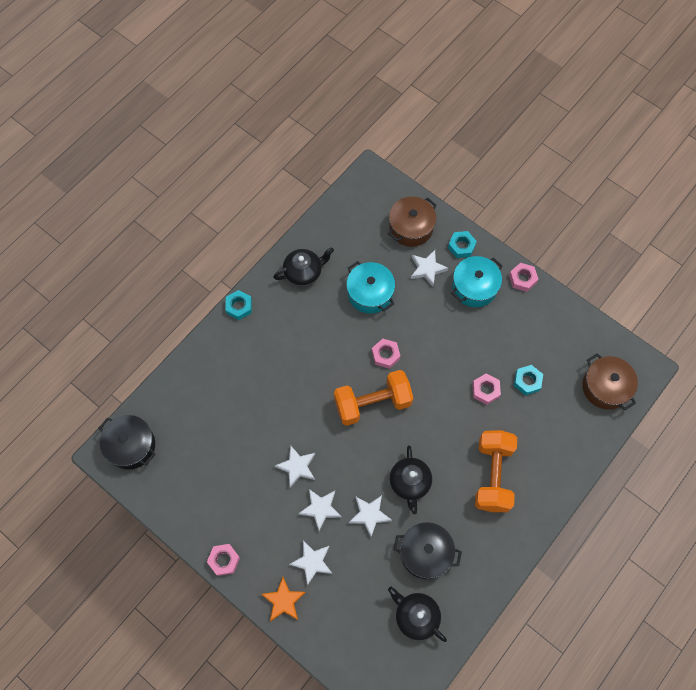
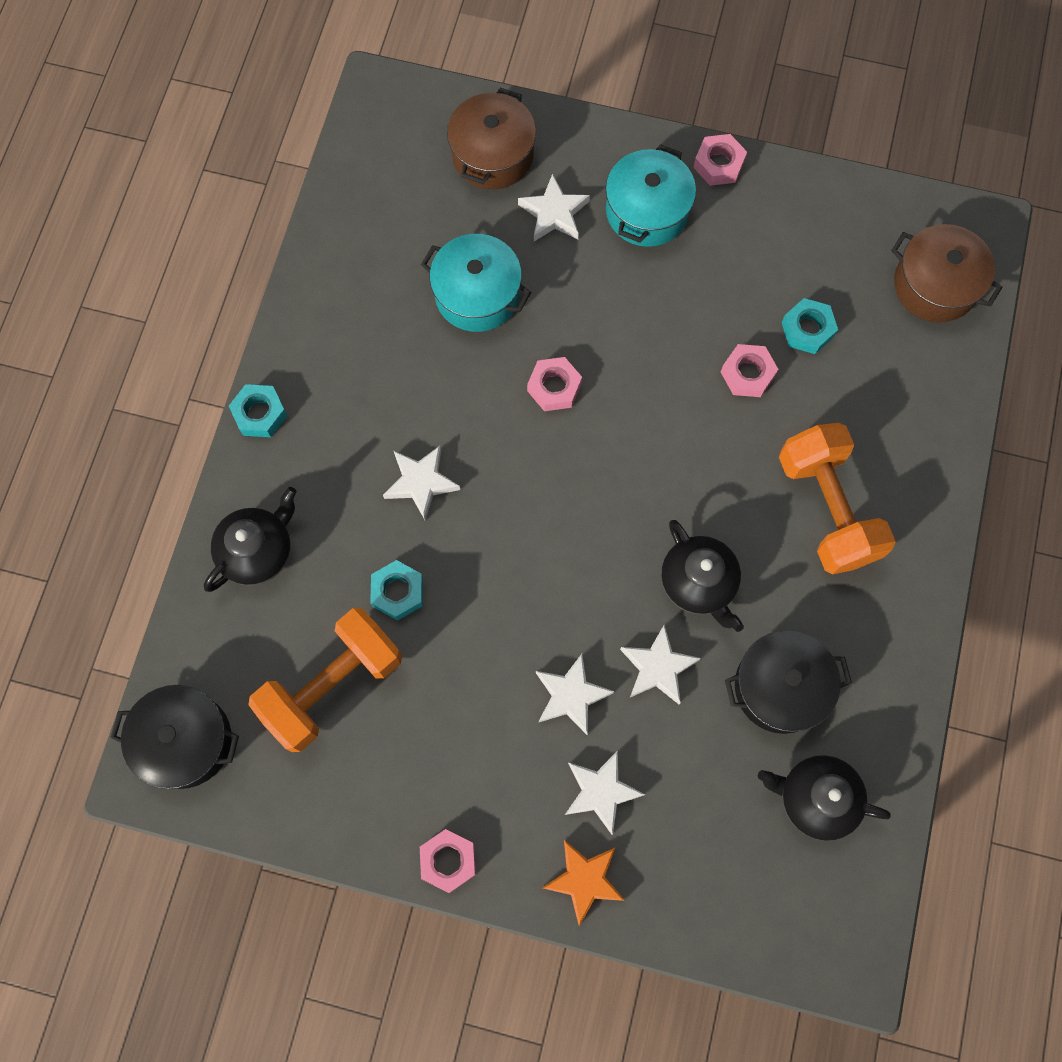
camera: 25 degrees left, 5 degrees up
black teapot [273,247,334,287] -> black teapot moved to [204,487,297,592]
white star [275,445,315,488] -> white star moved to [383,445,460,520]
orange dumbbell [334,370,413,426] -> orange dumbbell moved to [248,608,402,752]
turquoise nut [448,231,477,258] -> turquoise nut moved to [370,560,423,621]

